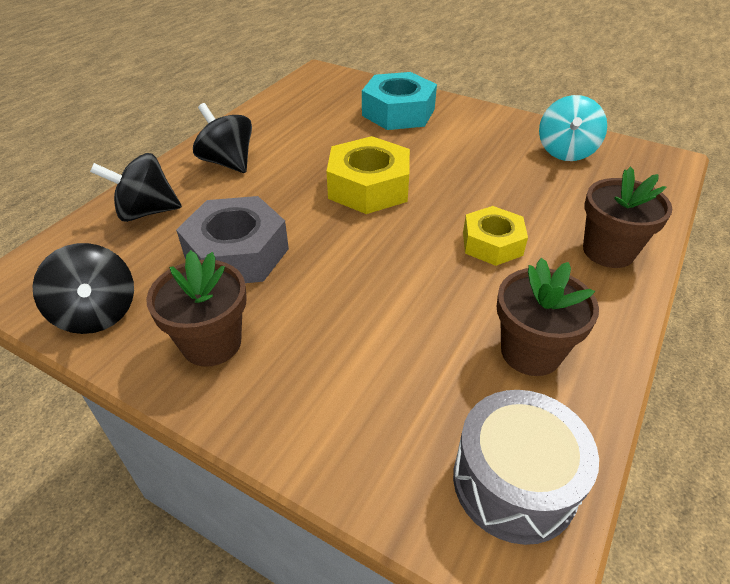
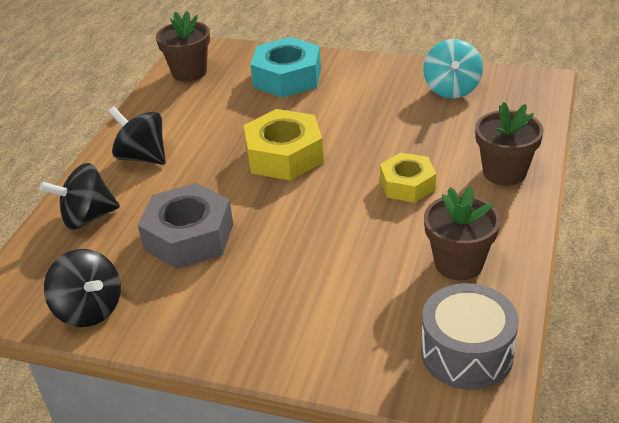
camera: 10 degrees left, 5 degrees down
brown flower pot [146,250,247,367] -> brown flower pot moved to [156,11,210,82]

